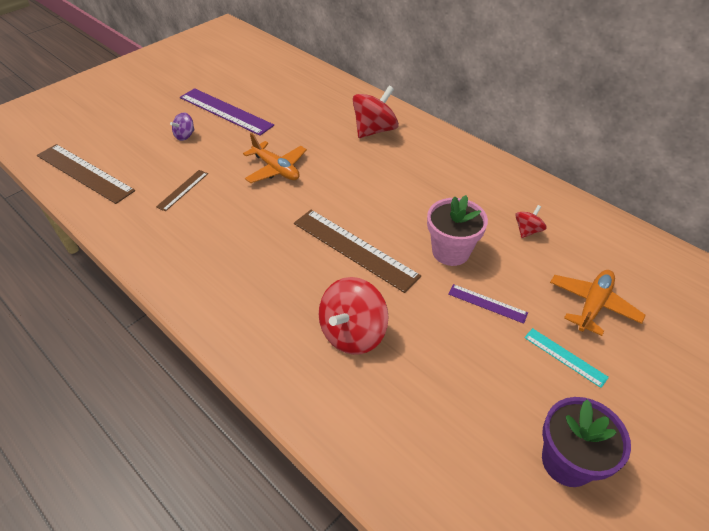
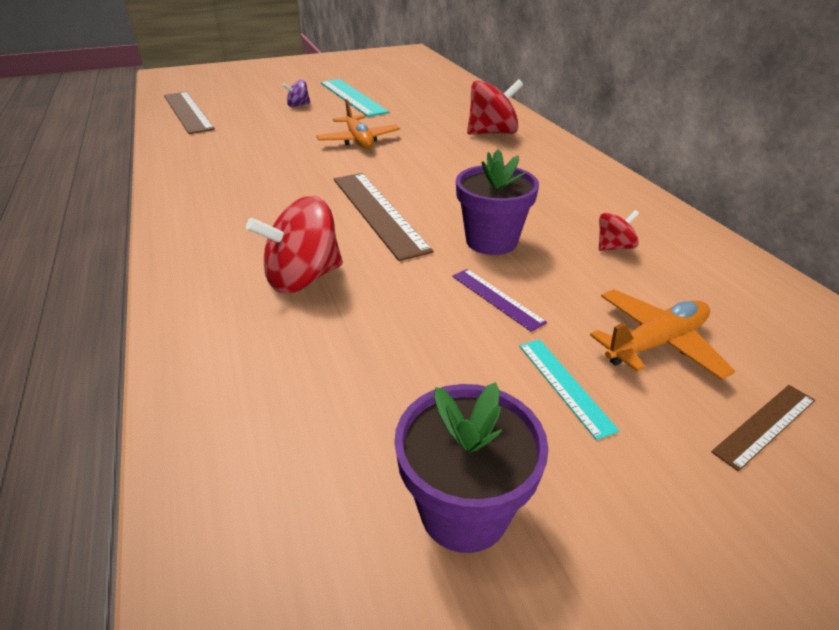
camera: 25 degrees right, 10 degrees down
brown ruler [156,170,208,212] -> brown ruler moved to [711,385,815,471]
purple ruler [180,88,274,136] -> turquoise ruler [321,79,389,117]
pink flower pot [427,195,488,266] -> purple flower pot [456,150,539,255]

